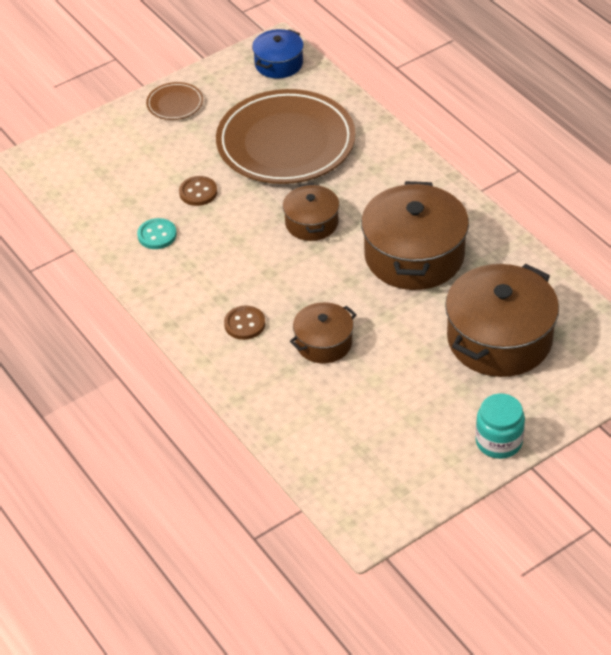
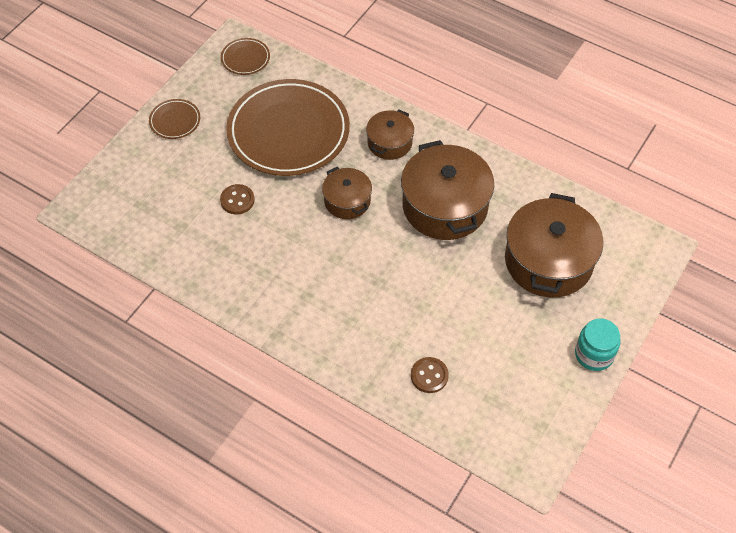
camera: 25 degrees left, 10 degrees up
turquoise button [137,218,177,249] -> none
brown button [224,305,265,340] -> brown button moved to [411,357,449,393]
blue pot [252,29,304,79] -> brown plate [221,38,270,75]
brown pot [290,302,357,363] -> brown pot moved to [366,109,414,160]

